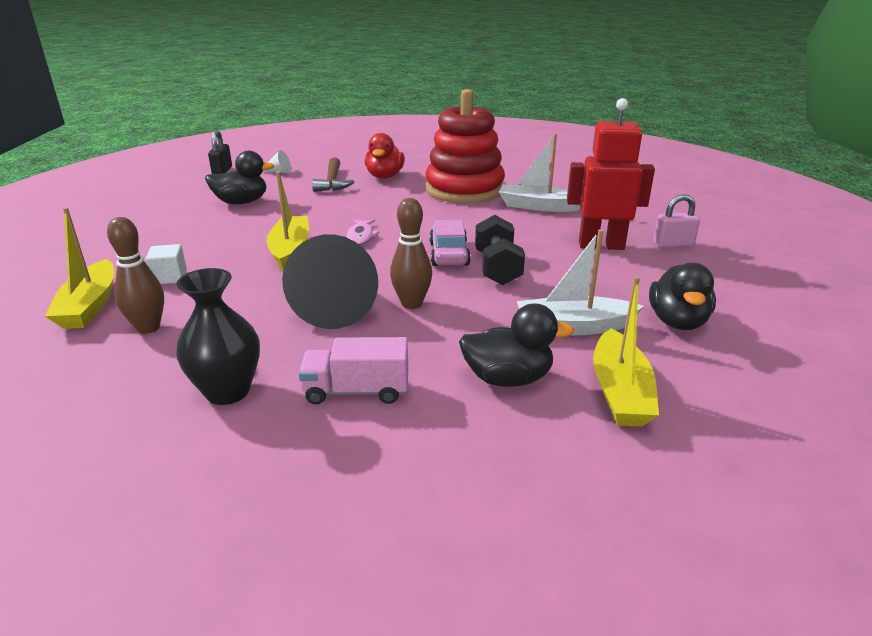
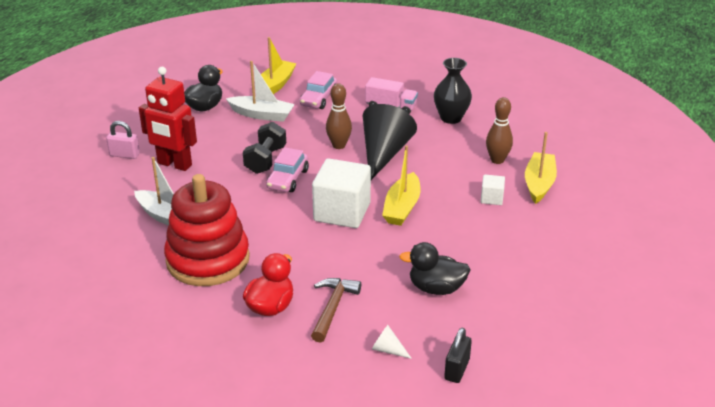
camera: 160 degrees left, 5 degrees up
pink fish [346,219,379,245] -> white cube [312,158,371,228]
black duck [459,303,574,387] -> pink car [300,71,337,109]

